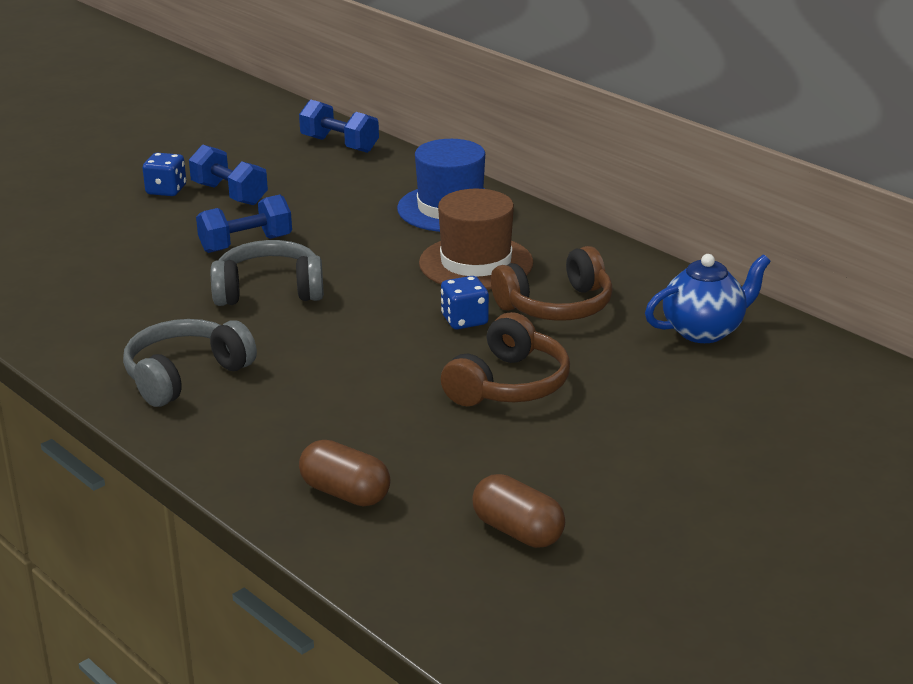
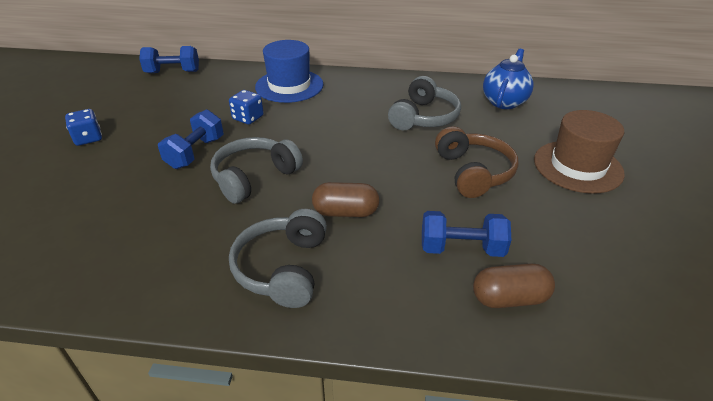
camera: 40 degrees left, 10 degrees up
blue dumbbell [189,145,268,205] -> blue dumbbell moved to [422,211,511,257]
brown hat [419,189,533,290] -> brown hat moved to [534,110,625,194]
blue dice [441,276,489,329] -> blue dice moved to [229,90,264,124]
brown capsule [472,474,565,548] -> brown capsule moved to [312,182,380,217]
brown headphones [491,246,613,321] -> grey headphones [388,76,461,130]

